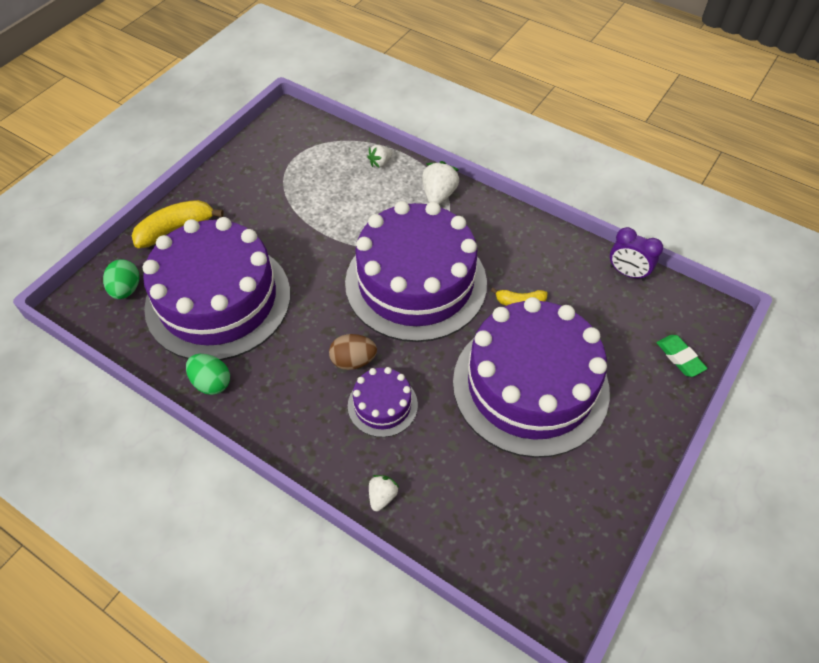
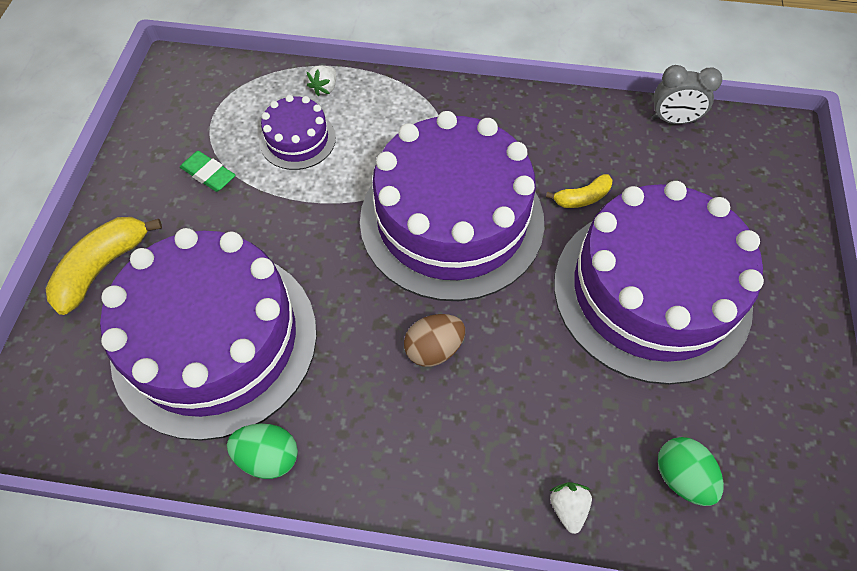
camera: 25 degrees left, 5 degrees up
green egg [103,259,139,299] -> green egg moved to [658,437,724,506]
purple cake [348,367,418,437] -> purple cake moved to [259,95,336,170]
white strawberry [422,161,459,204] -> none
purple clock [610,227,663,281] -> grey clock [652,65,722,124]
green eraser [657,335,708,377] -> green eraser moved to [180,151,236,192]

